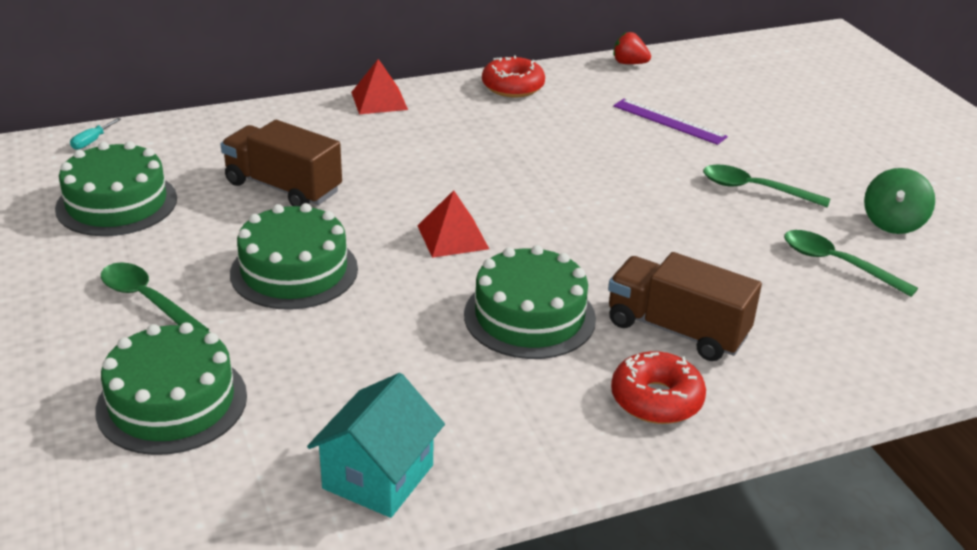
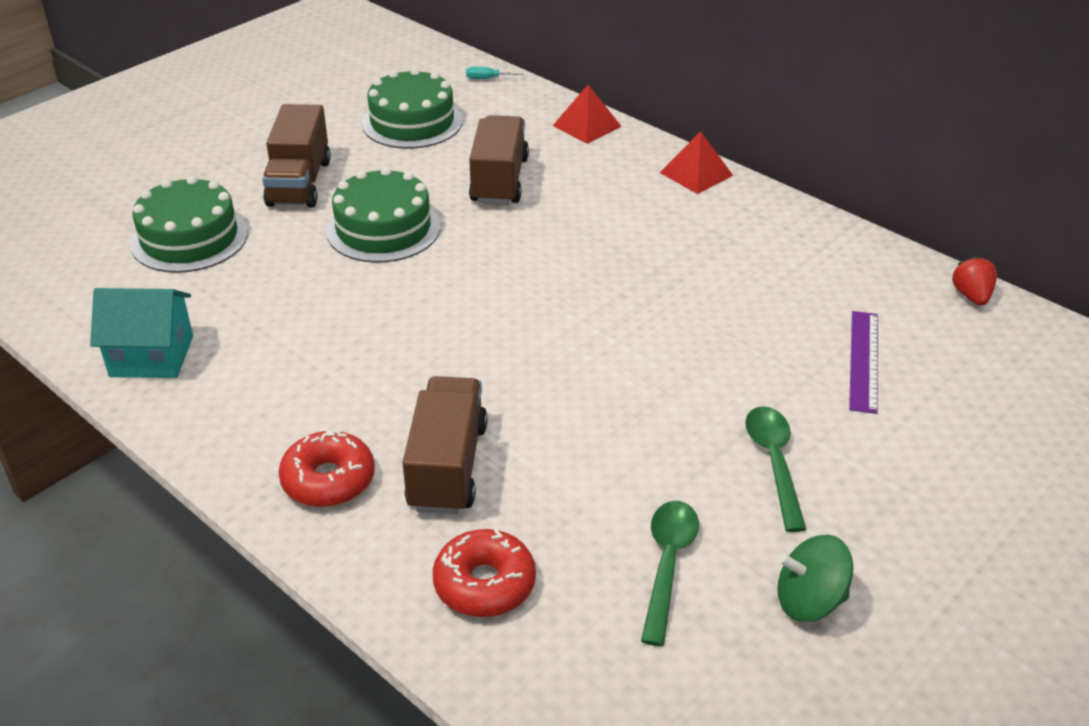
camera: 65 degrees right, 5 degrees up
green spoon [101,263,209,331] -> brown truck [262,104,331,207]
red pyramid [417,190,489,258] -> red pyramid moved to [553,85,622,144]
green cake [464,245,596,359] -> none
red donut [482,55,545,97] -> red donut moved to [433,528,536,617]

